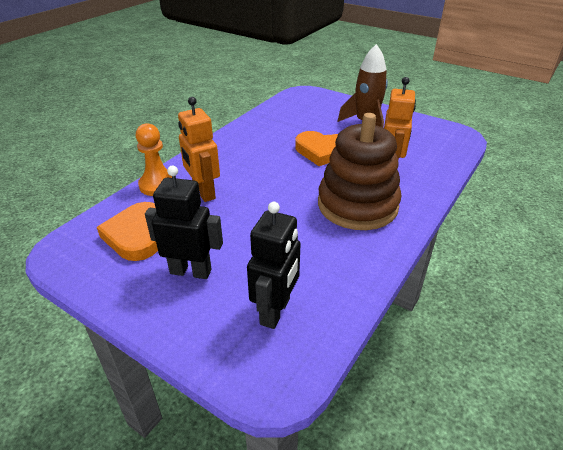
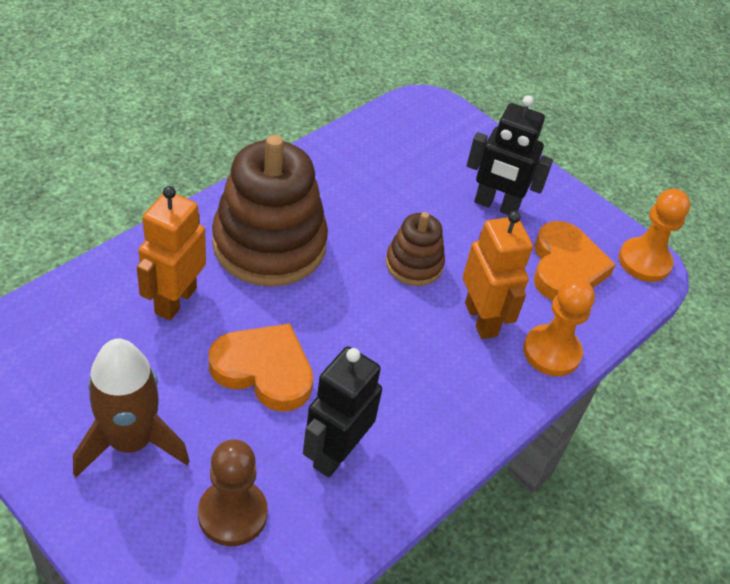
camera: 175 degrees left, 10 degrees up
black robot [247,202,301,329] -> black robot moved to [303,346,382,477]
none -> brown pawn [198,439,268,546]
none -> brown stacking toy [386,212,445,286]
none -> orange pawn [619,189,690,282]

